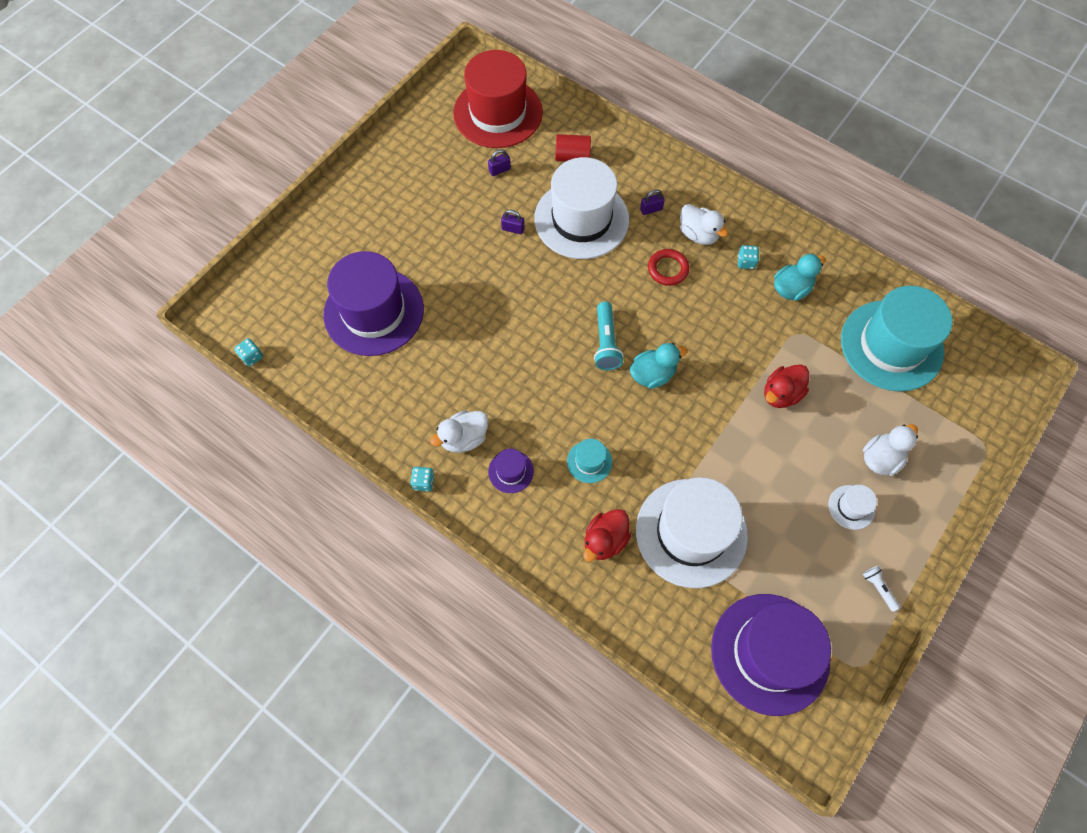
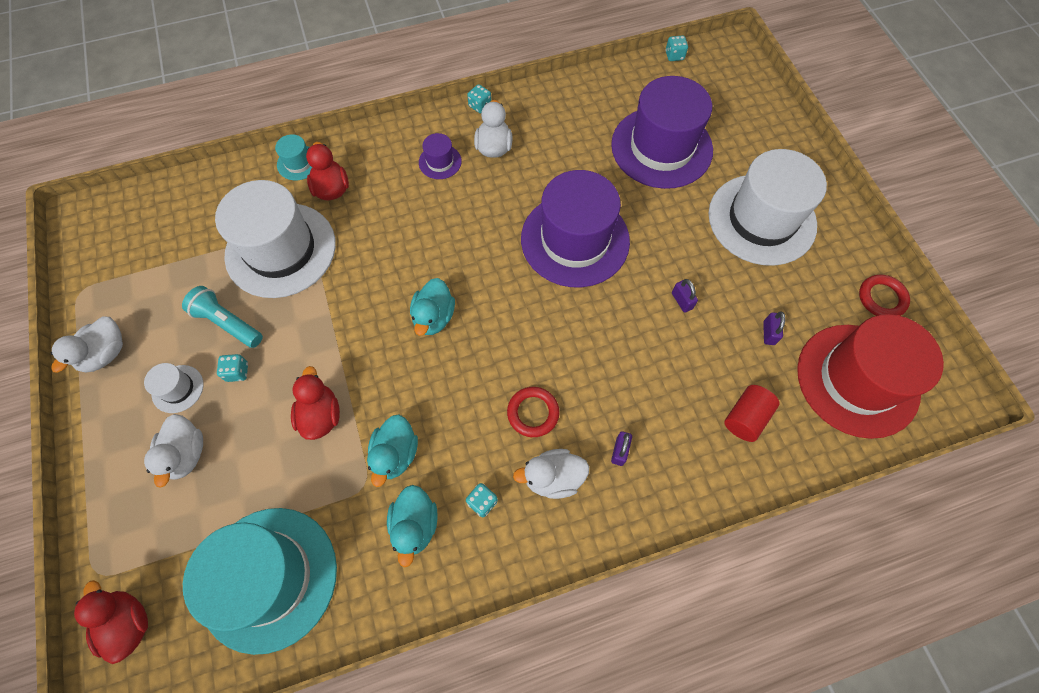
camera: 125 degrees right, 0 degrees up
purple padlock [501,210,525,234] -> purple padlock turned 75 degrees counterclockwise [672,279,698,313]
white hat [534,157,629,259] -> white hat moved to [709,149,827,266]
turquoise hat [567,439,612,483] -> turquoise hat moved to [275,134,312,180]
turquoise flashlight [594,302,624,370] -> turquoise flashlight moved to [182,286,263,348]
purple hat [711,594,831,716] -> purple hat moved to [521,170,630,287]
white flashlight [863,566,900,612] -> white duck [51,316,123,373]
none -> red duck [74,580,148,664]
none -> turquoise dice [217,354,248,382]
none -> turquoise duck [367,415,418,487]
none -> red ring [859,274,910,316]

